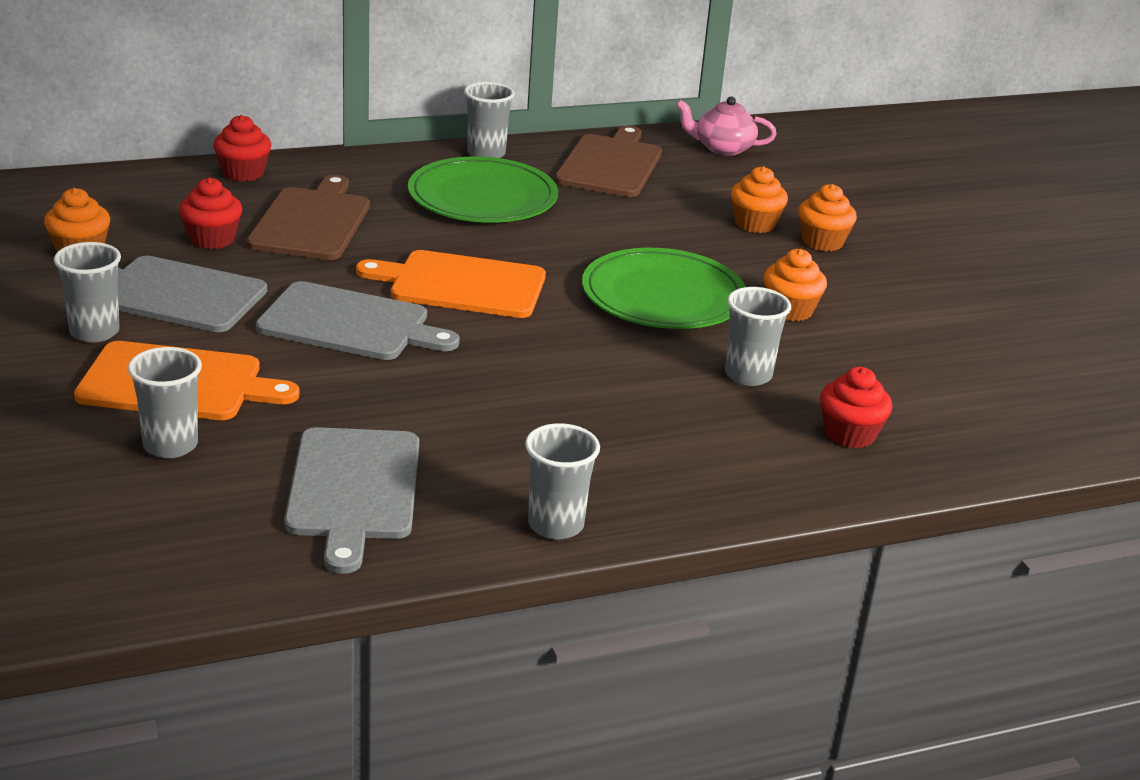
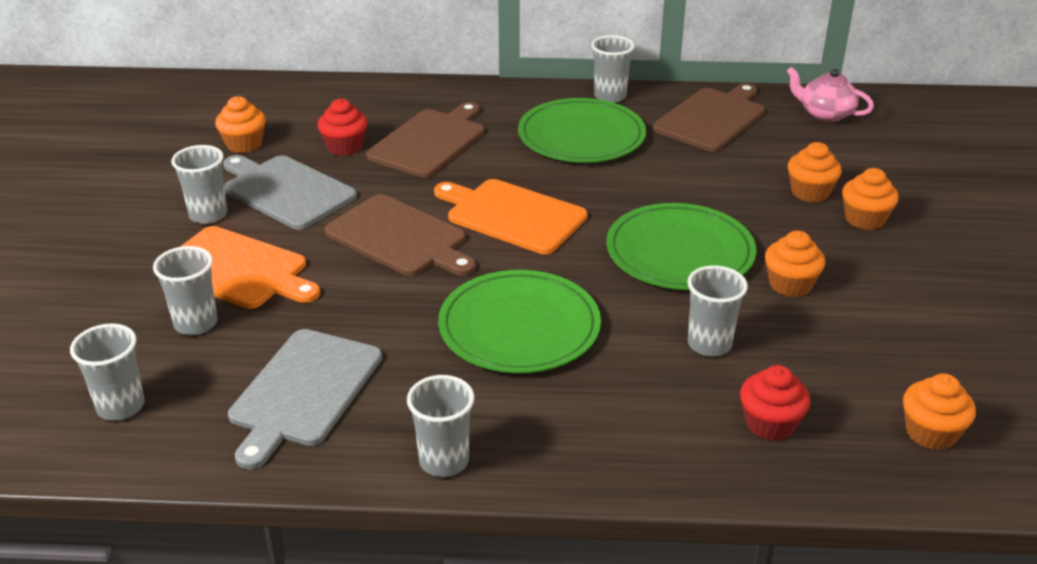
camera: 25 degrees right, 5 degrees up
red cupcake [213,115,271,182] -> none
grey cutting board [256,281,460,360] -> brown cutting board [324,194,476,276]
none -> grey cup [70,323,145,420]
none -> green plate [438,270,601,373]
none -> orange cupcake [903,374,976,450]

